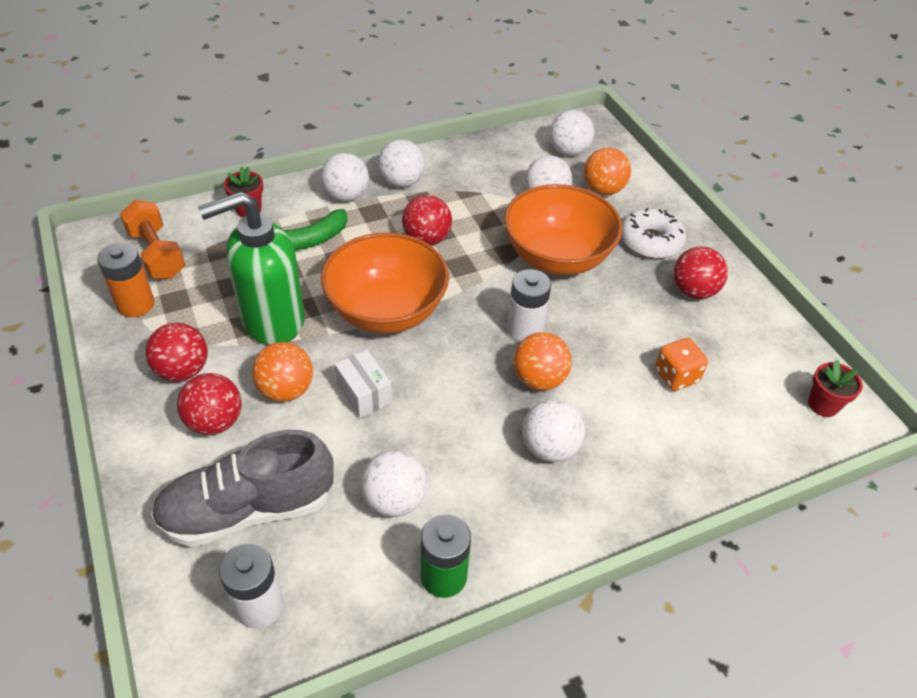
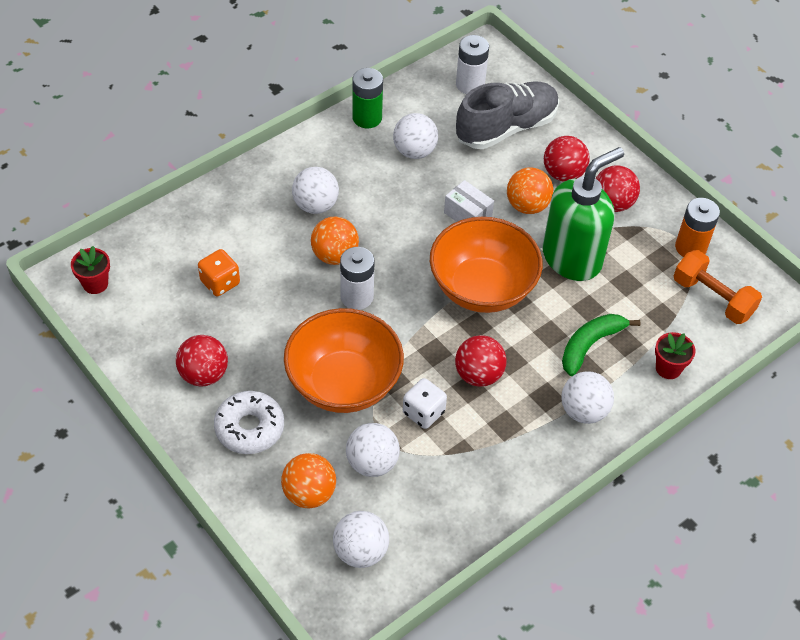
camera: 165 degrees right, 5 degrees up
white ball [378,140,425,187] -> none
none -> white dice [403,378,447,429]

